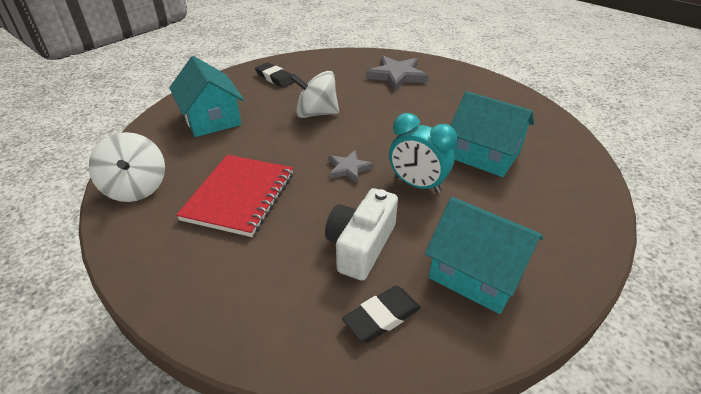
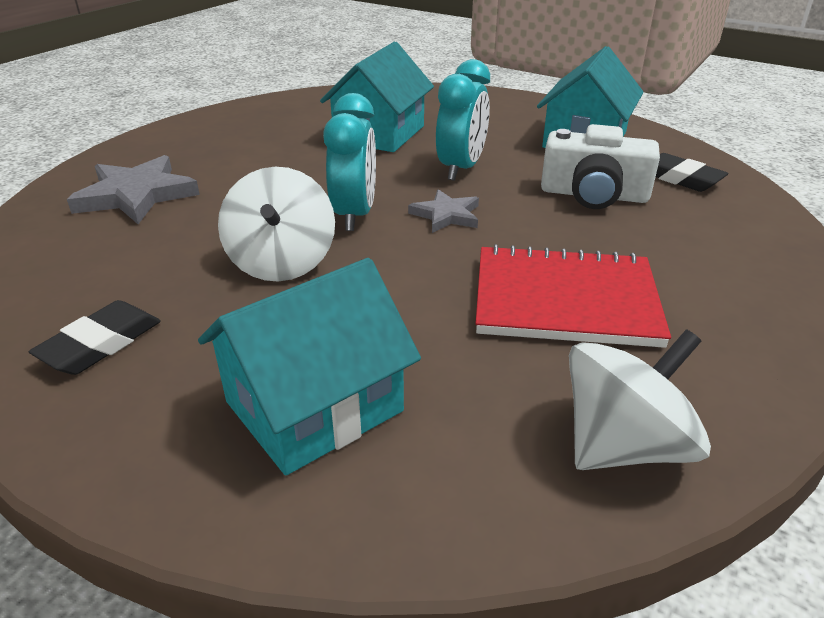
camera: 100 degrees left, 5 degrees down
none -> turquoise clock [323,93,376,231]

